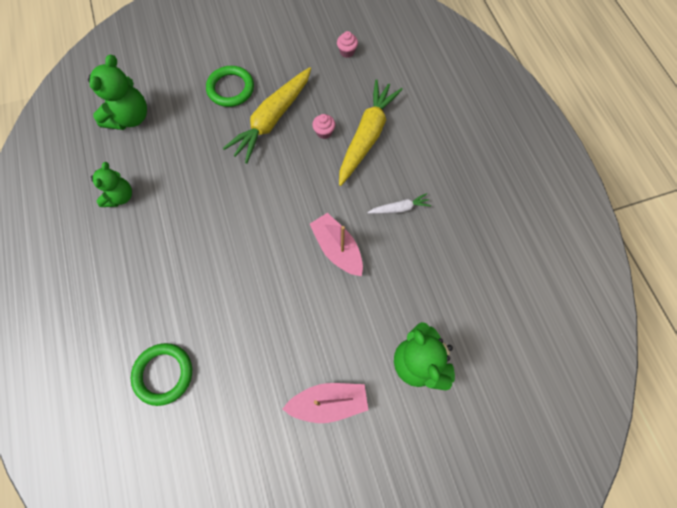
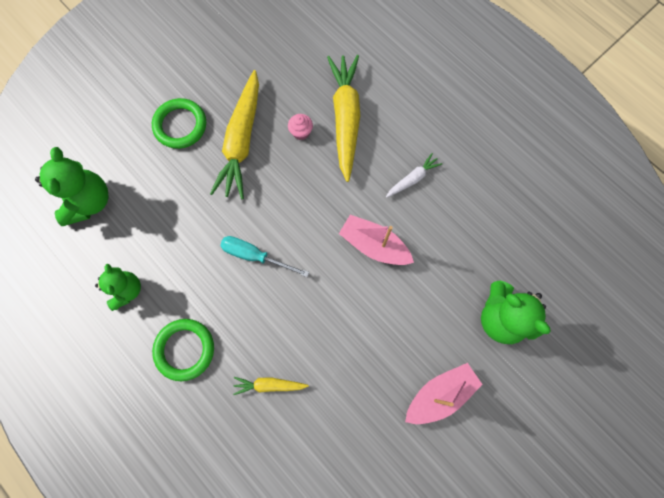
camera: 25 degrees left, 5 degrees up
green ring [131,343,192,406] -> green ring moved to [152,319,214,381]
pink cupcake [337,31,358,58] -> none
none -> turquoise screwdriver [220,236,309,277]
none -> yellow carrot [233,377,309,395]

